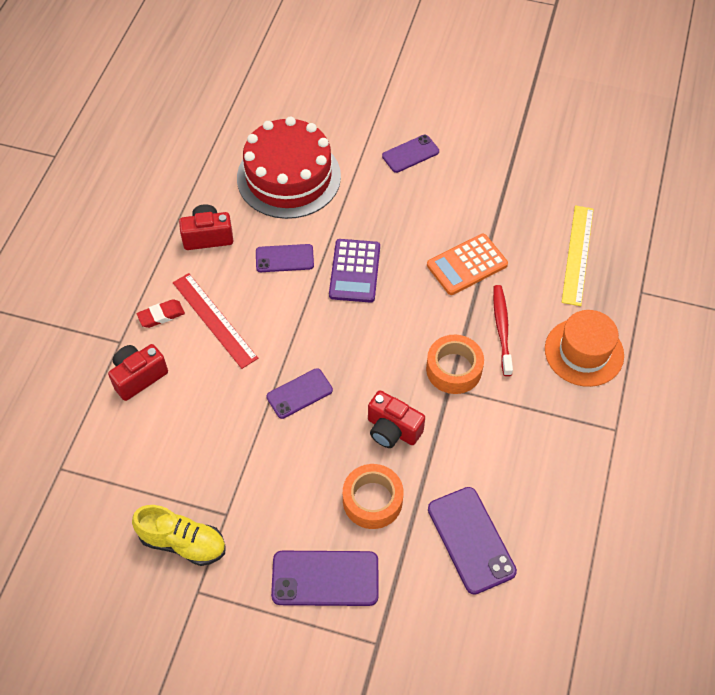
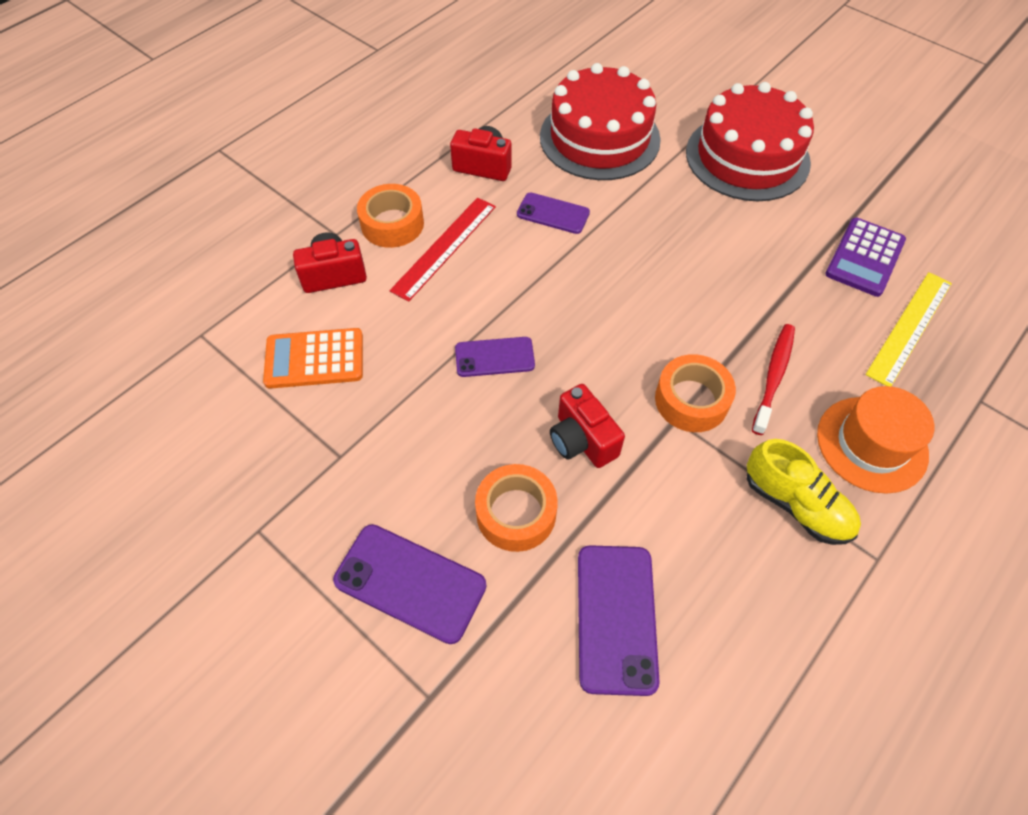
camera: 25 degrees right, 0 degrees up
yellow shoe [132,505,226,566] -> yellow shoe moved to [747,439,861,545]
red eraser [137,299,185,328] -> orange tape [357,184,424,248]
red ruler [173,273,258,369] -> red ruler turned 45 degrees clockwise [390,197,496,302]
purple calculator [329,239,380,303] -> purple calculator moved to [825,218,906,297]
purple phone [382,135,439,173] -> red cake [686,82,814,201]
orange calculator [427,234,508,295] -> orange calculator moved to [263,328,363,389]

